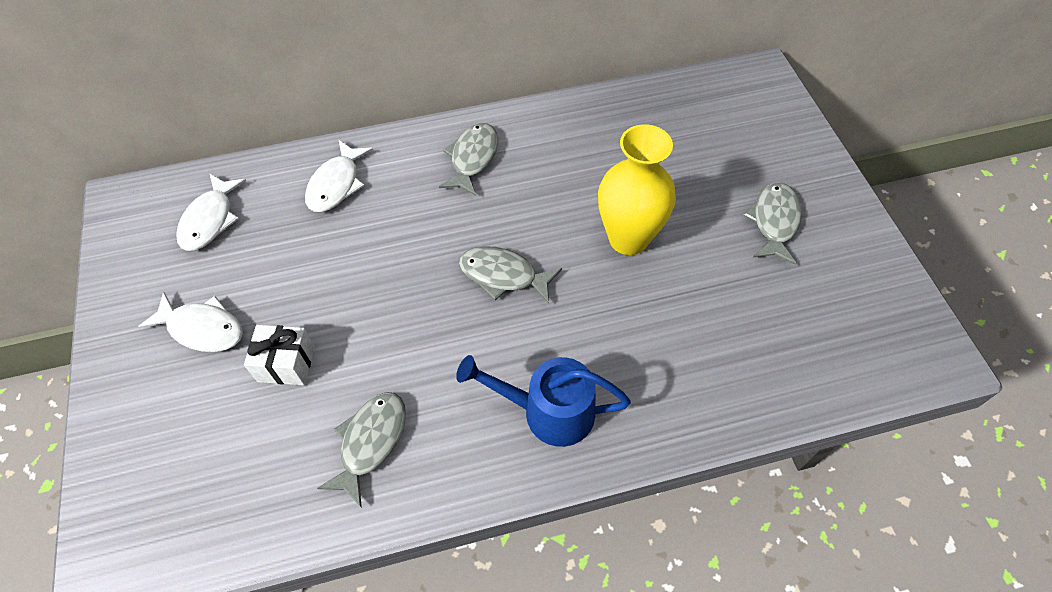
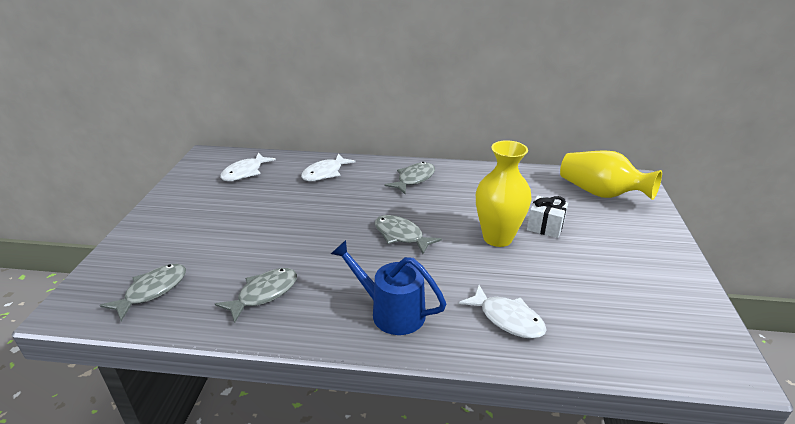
camera: 20 degrees right, 25 degrees down
white fish [138,292,243,352] -> white fish moved to [459,285,547,339]
white gift [244,325,315,385] -> white gift moved to [527,195,568,238]
grey fish [743,182,802,265] -> grey fish moved to [100,264,186,321]
none -> yellow vase [560,150,662,200]

